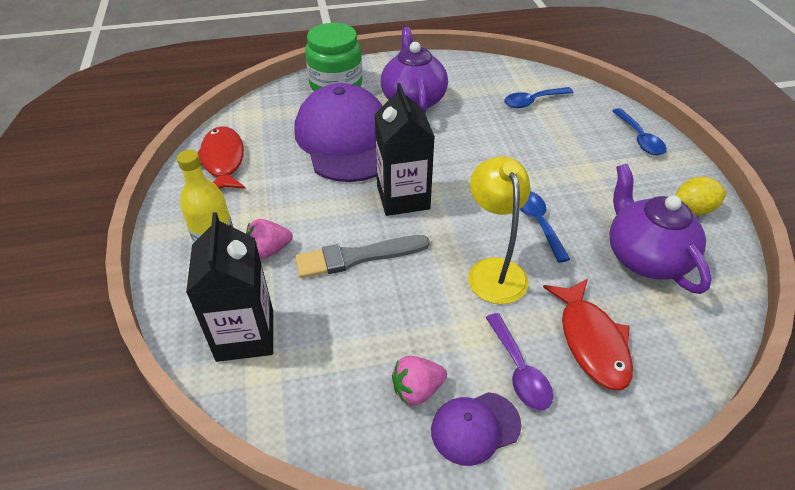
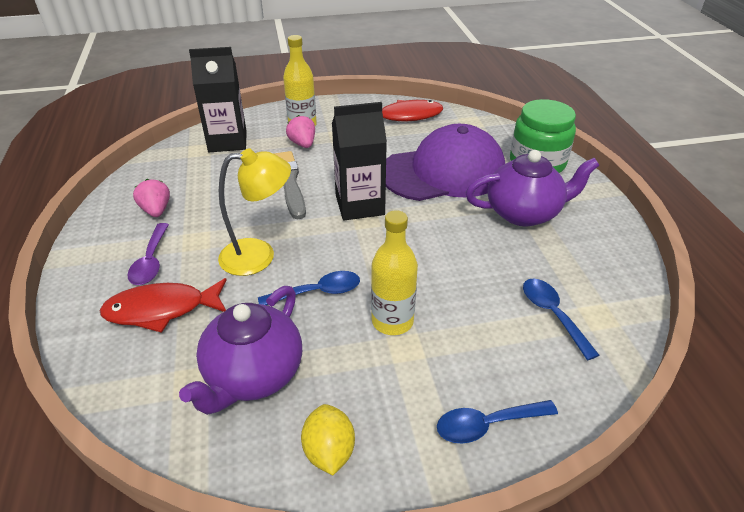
camera: 90 degrees right, 5 degrees down
purple cap [431,392,521,466] -> none
purple spoon [486,313,553,411] -> purple spoon turned 75 degrees counterclockwise [127,223,169,285]
purple teapot [609,164,712,294] -> purple teapot turned 135 degrees clockwise [179,286,302,415]
none -> yellow bottle [371,210,418,335]

